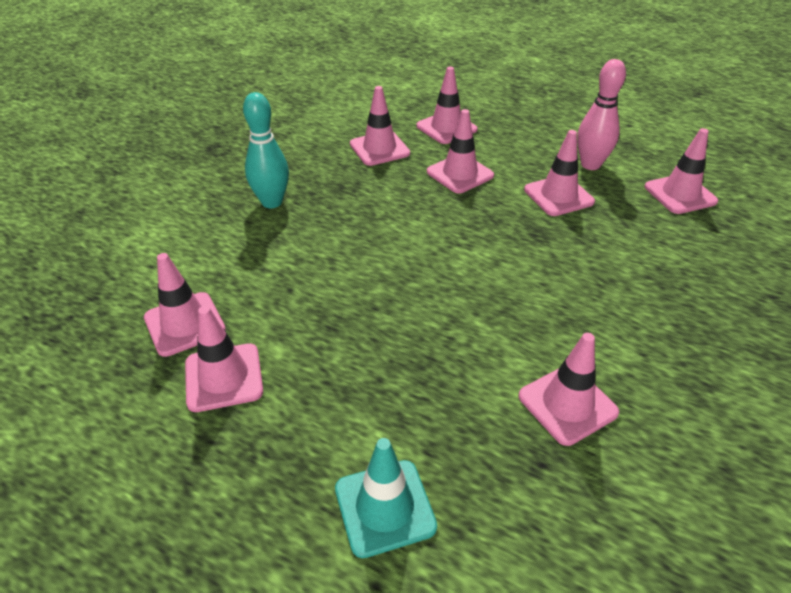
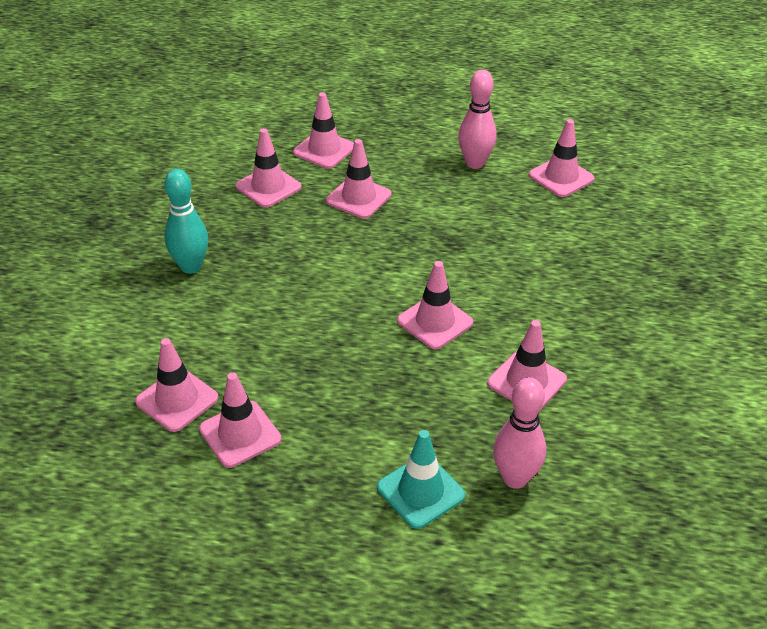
camera: 20 degrees left, 0 degrees up
pink traffic cone [524,130,595,216] -> pink traffic cone moved to [397,261,473,349]
none -> pink bowling pin [493,377,546,489]

